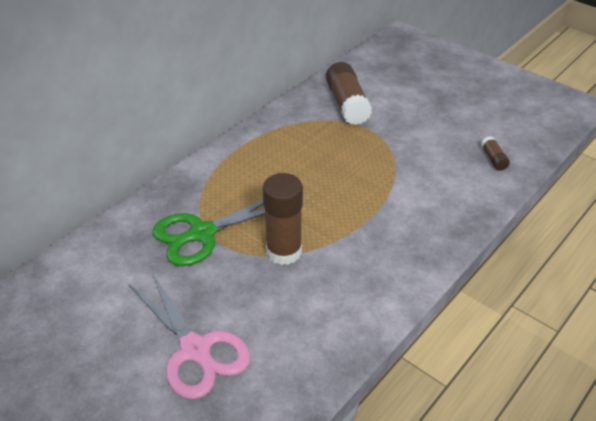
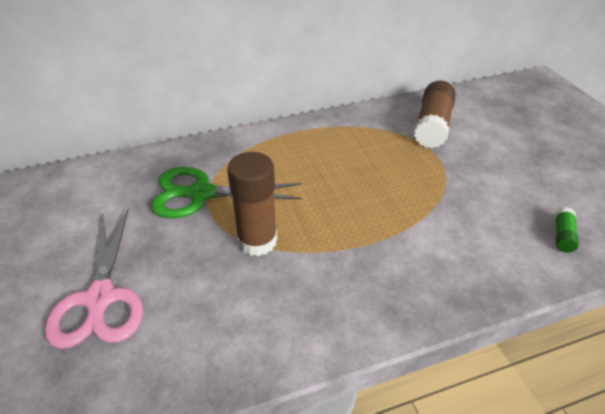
camera: 30 degrees right, 0 degrees up
brown glue stick [481,136,510,171] -> green glue stick [555,207,579,253]

